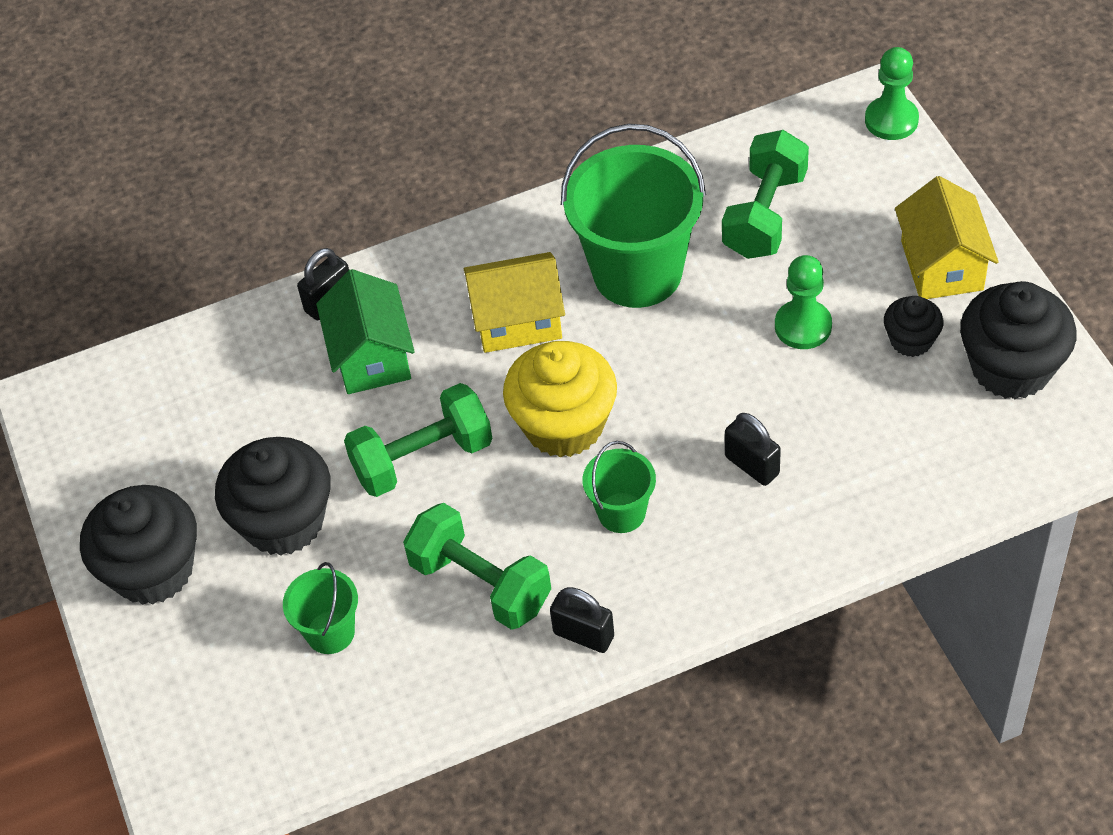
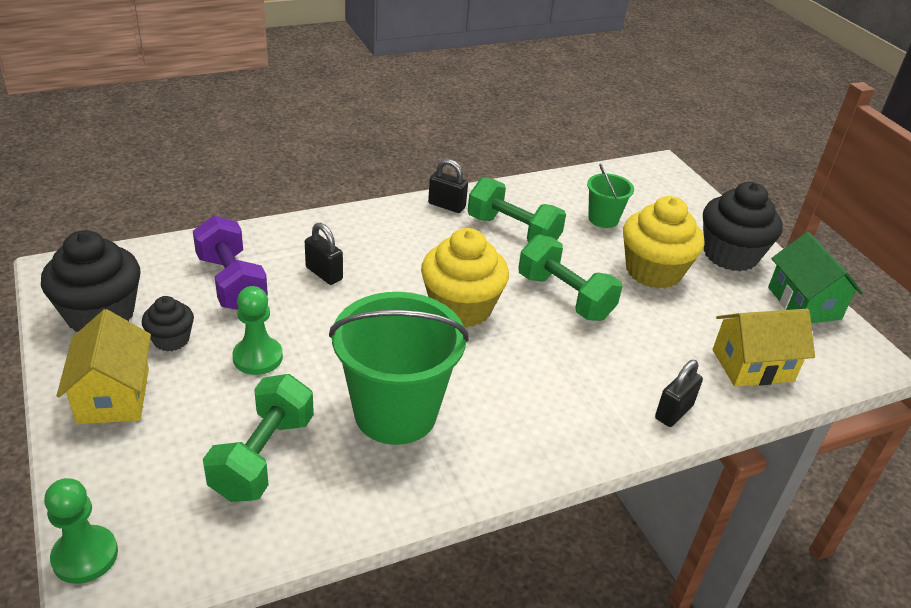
camera: 170 degrees right, 15 degrees down
black cupcake [215,437,331,556] -> yellow cupcake [623,196,704,289]
green house [316,269,415,394] -> green house moved to [768,232,863,324]
green dumbbell [344,383,492,497] -> green dumbbell turned 75 degrees clockwise [518,234,622,321]
yellow house [464,252,565,353] -> yellow house moved to [713,309,815,387]
green bucket [582,441,656,533] -> none
none -> purple dumbbell [193,216,268,310]

